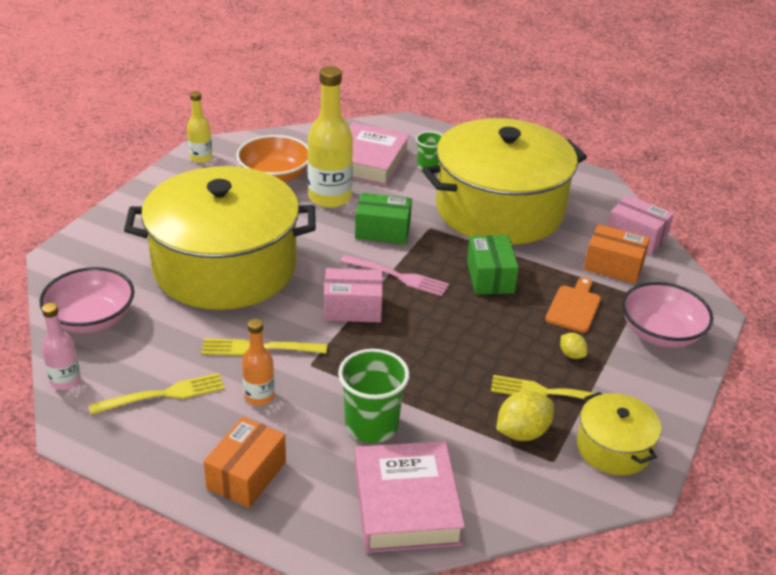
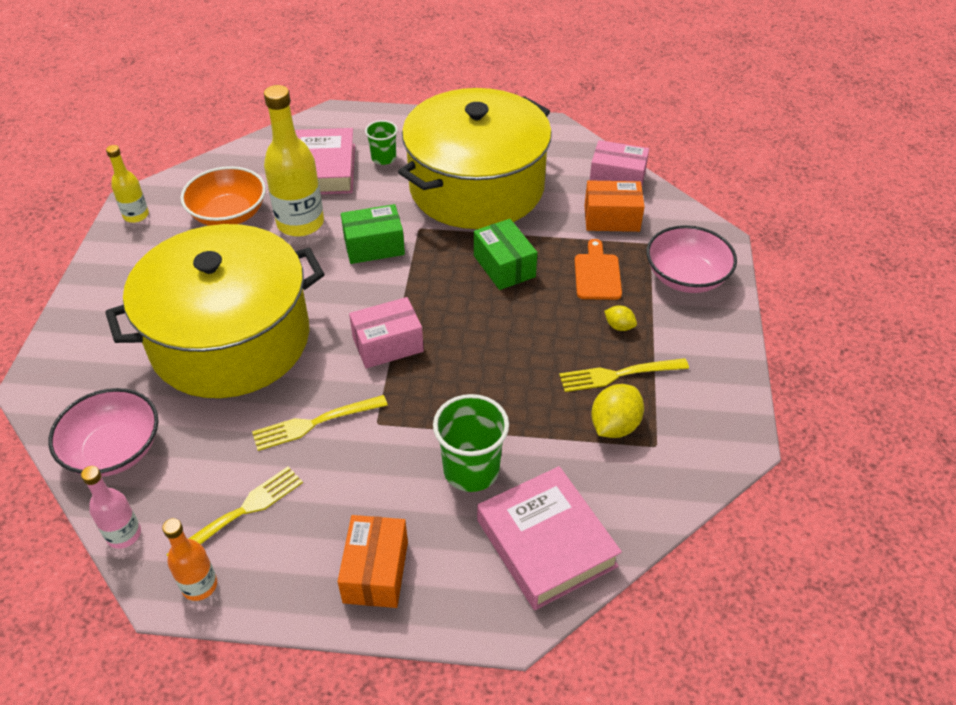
camera: 20 degrees left, 10 degrees up
orange bottle [242,319,275,405] -> orange bottle moved to [162,518,217,601]
pink fork [340,255,449,296] -> none
yellow pot [577,392,662,475] -> none

